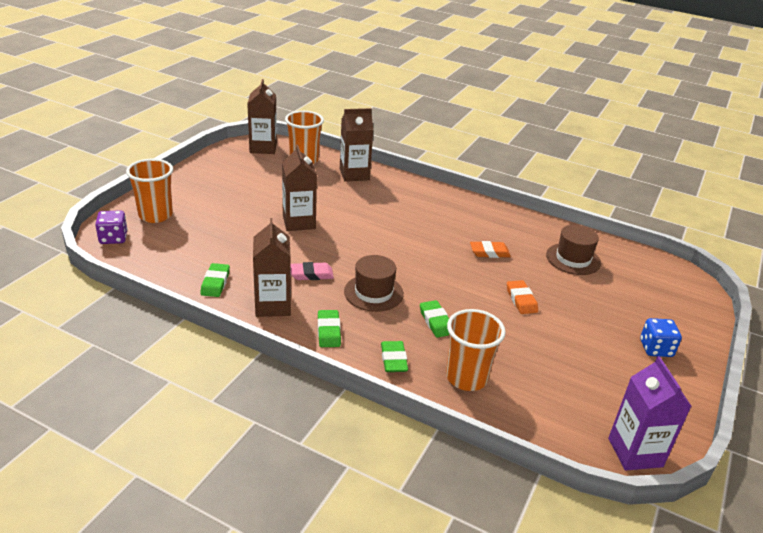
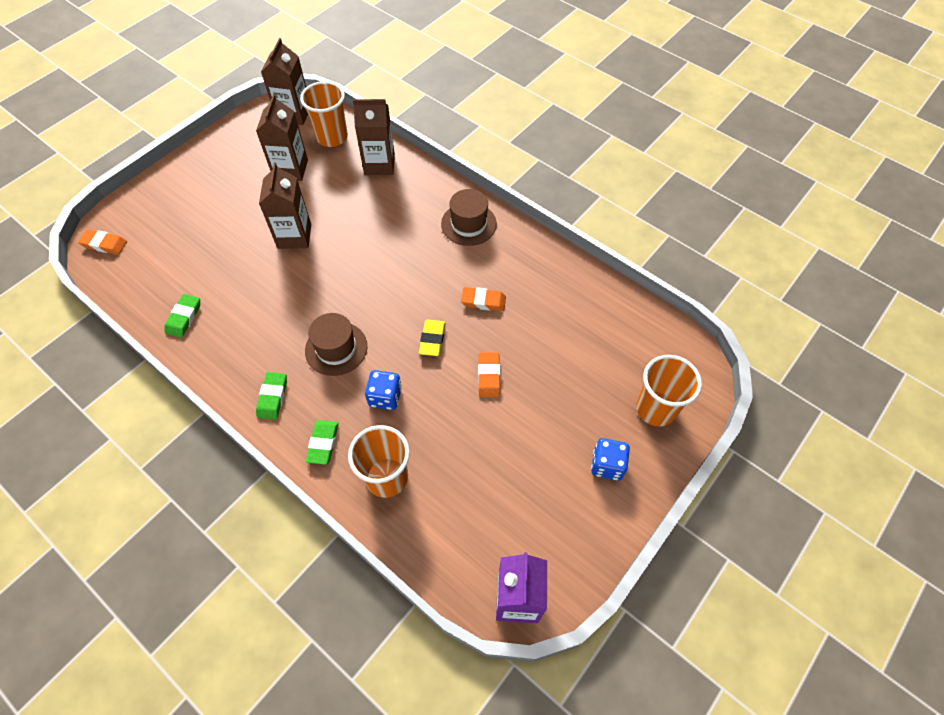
camera: 15 degrees right, 25 degrees up
purple dice [95,210,128,244] -> orange eraser [78,229,127,254]
orange cup [126,159,173,223] -> orange cup moved to [636,355,702,427]
brown carton [253,218,291,317] -> brown carton moved to [256,94,308,181]
pink eraser [291,262,334,280] -> none
green eraser [420,300,449,338] -> blue dice [365,370,402,410]
brown hat [546,225,601,275] -> brown hat moved to [441,189,497,246]
none -> yellow eraser [419,320,446,356]

